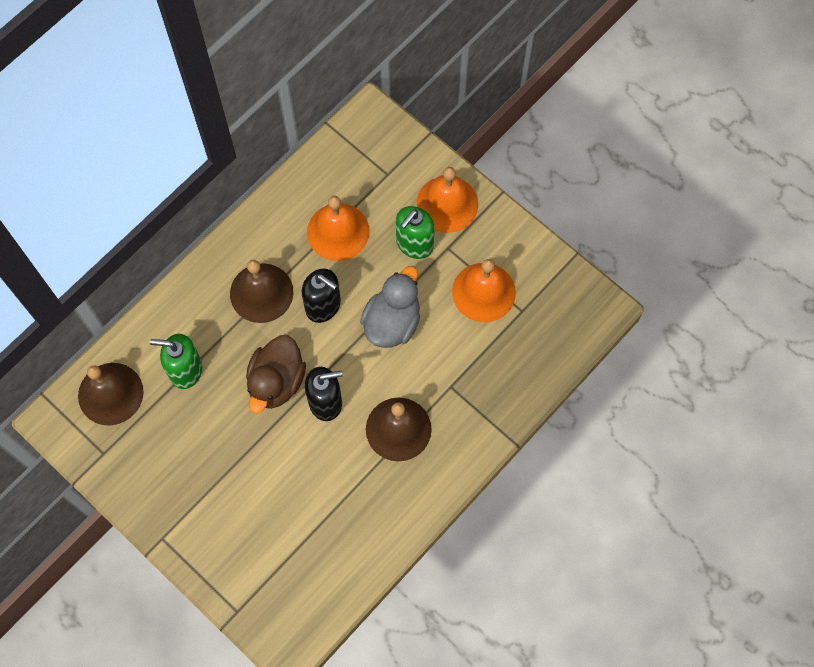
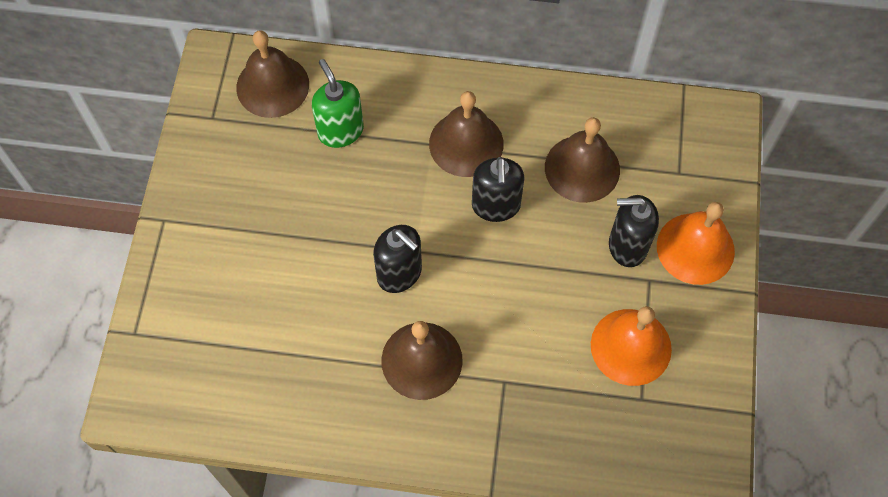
camera: 55 degrees right, 5 degrees down
brown duck [246,335,306,413] -> none
orange bell [307,196,369,261] -> brown bell [545,117,620,203]
grey duck [360,266,420,348] -> none
green soap dispenser [396,206,435,259] -> black soap dispenser [609,195,659,267]

